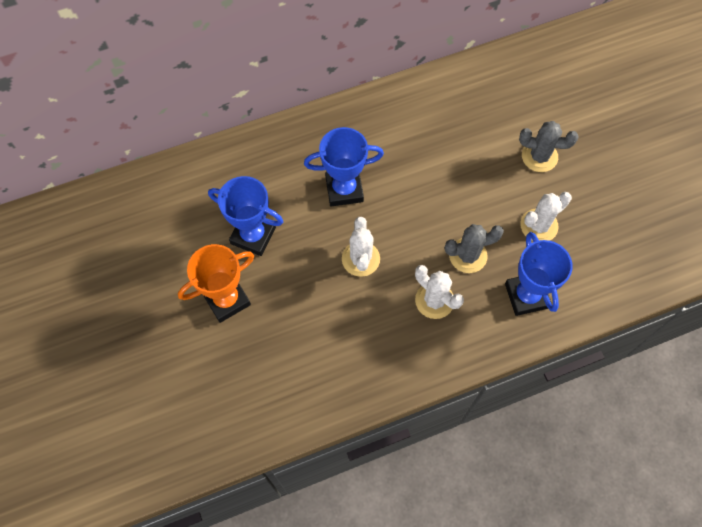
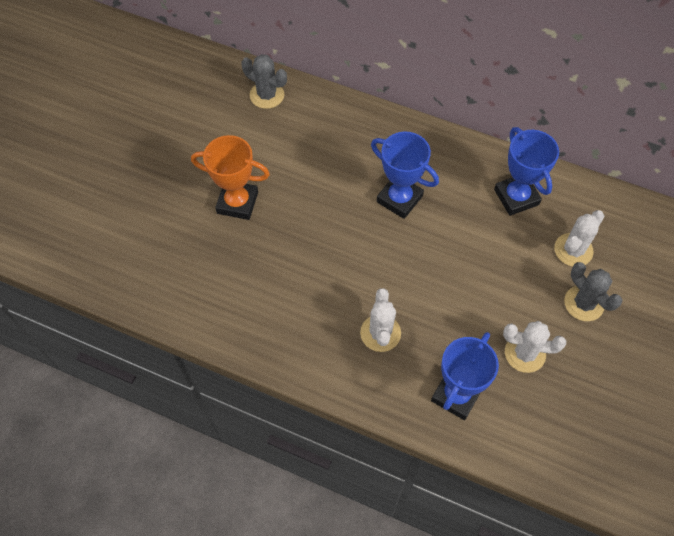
camera: 45 degrees right, 5 degrees down
blue trophy [208,176,283,256] -> blue trophy moved to [494,127,559,216]
white cactus [342,217,380,277] -> white cactus moved to [555,210,604,267]
grey cactus [445,224,504,273] -> grey cactus moved to [241,54,287,109]

